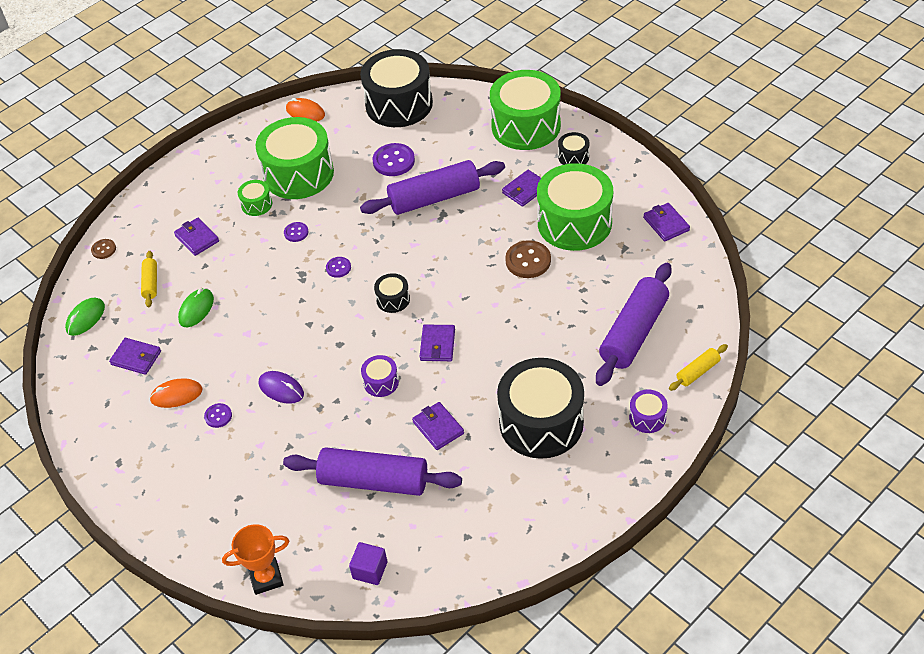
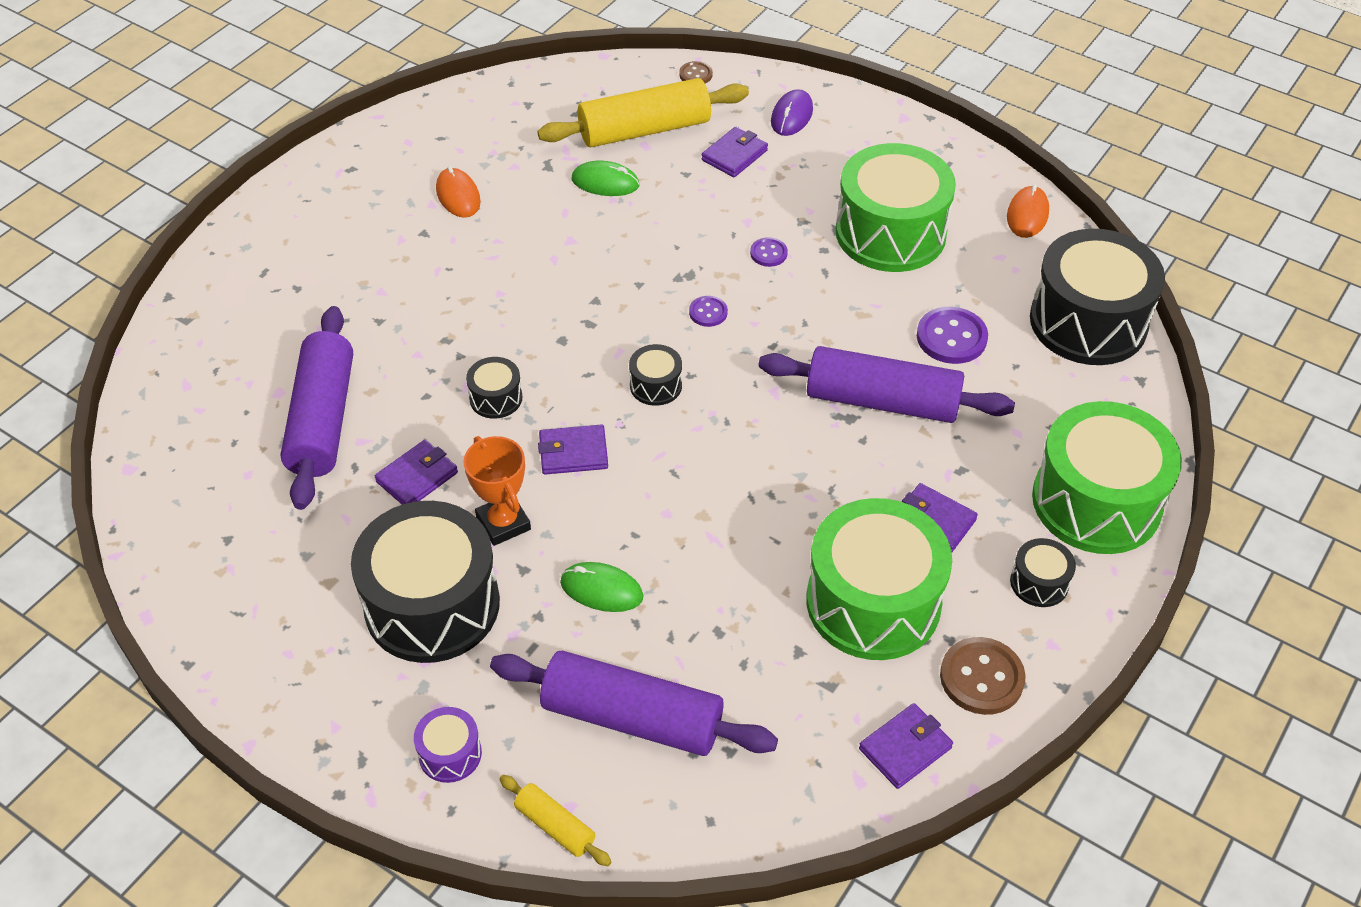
camera: 75 degrees right, 0 degrees up
green mouse [65,297,105,336] -> green mouse moved to [560,562,643,612]
purple wallet [109,338,161,375] -> none
yellow rolling pin [141,251,157,307] -> yellow rolling pin [537,78,749,147], size x2.14
purple button [204,403,232,428] -> none
orange trophy [222,524,289,595] -> orange trophy moved to [463,436,531,546]
green drum [238,180,272,216] -> none
purple mouse [259,371,304,404] -> purple mouse moved to [771,89,813,136]
purple cube [349,542,388,585] -> none
purple rolling pin [360,160,505,215] -> purple rolling pin turned 45 degrees counterclockwise [758,346,1015,423]
purple drum [361,355,399,397] -> black drum [466,357,522,419]
brown button [505,240,551,278] -> brown button moved to [940,637,1026,715]

